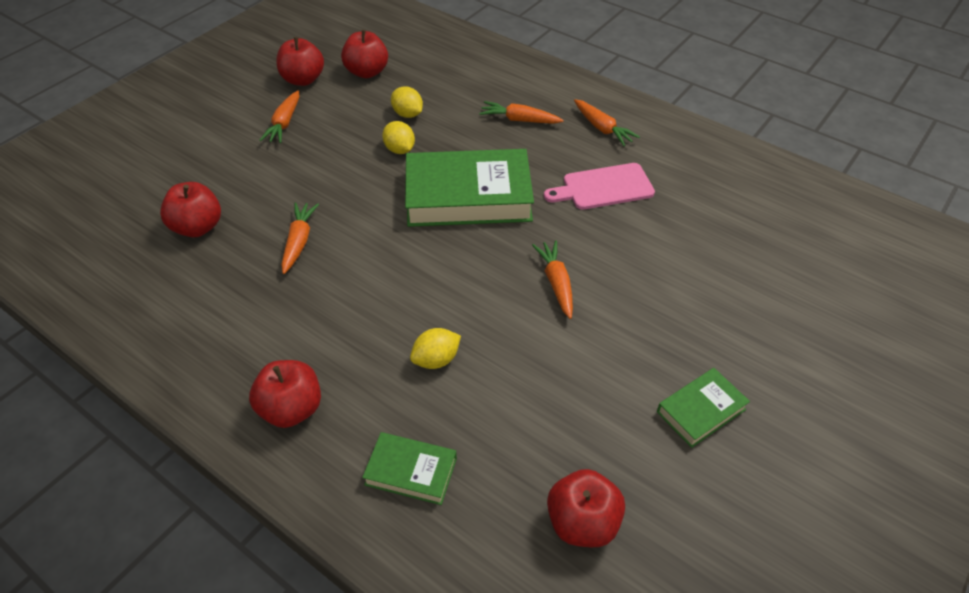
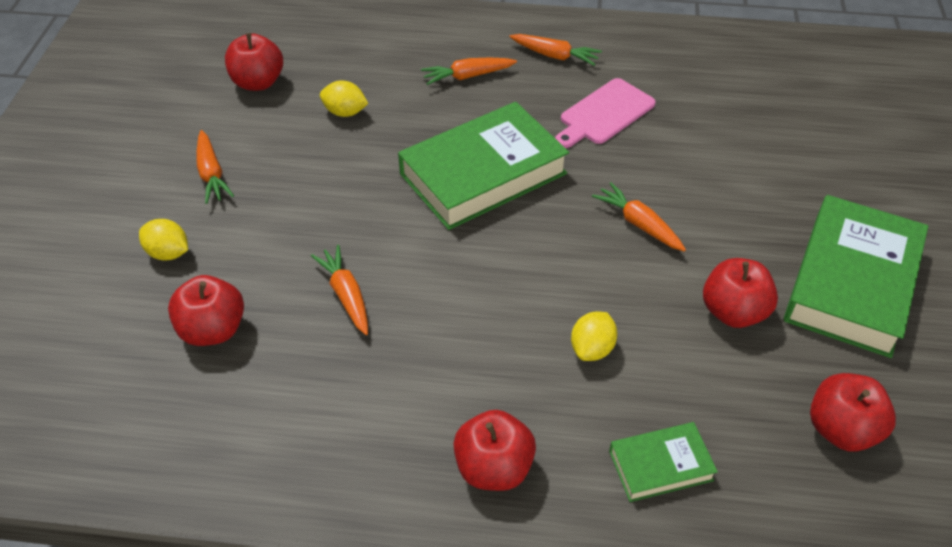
camera: 30 degrees left, 0 degrees up
red apple [276,37,324,86] -> red apple moved to [703,258,778,328]
yellow lemon [382,121,415,154] -> yellow lemon moved to [139,219,188,261]
green book [657,368,750,448] -> green book [784,195,928,358], size x2.03

